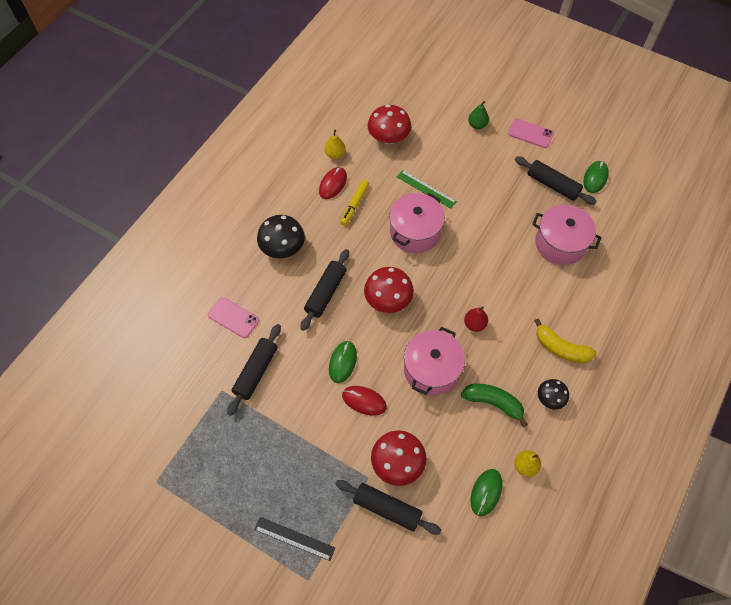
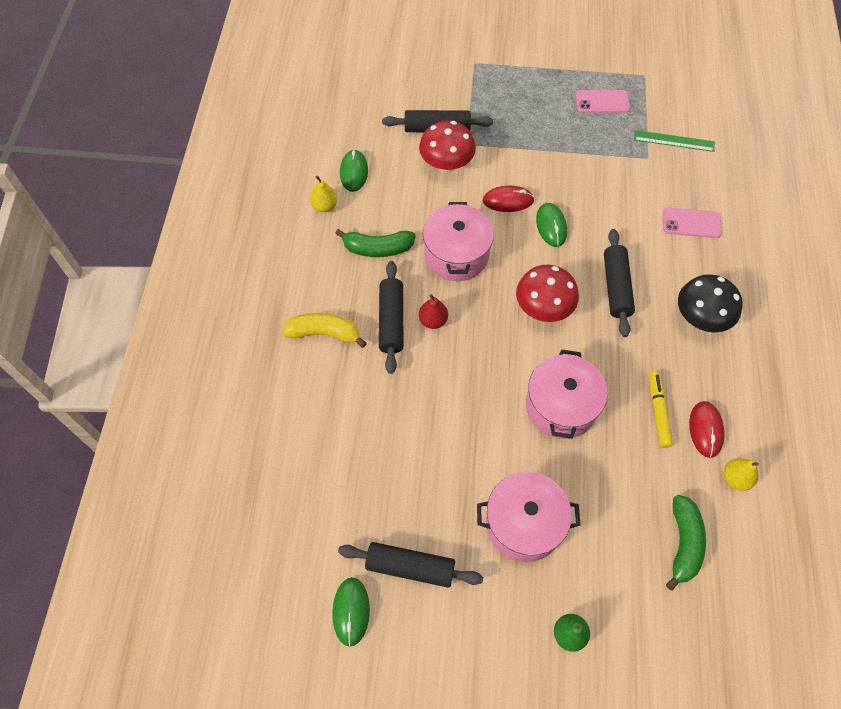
camera: 155 degrees right, 0 degrees up
black rolling pin [227,324,281,416] -> black rolling pin moved to [379,261,403,374]
black ruler [254,517,335,561] -> none
red mushroom [368,105,411,144] -> green banana [666,495,706,591]
green ruler [397,170,457,209] -> green ruler moved to [634,130,715,152]
pink phone [508,118,554,148] -> pink phone moved to [576,90,630,113]
pink pot [532,205,602,265] -> pink pot moved to [477,472,580,562]
black mushroom [538,379,569,409] -> none

